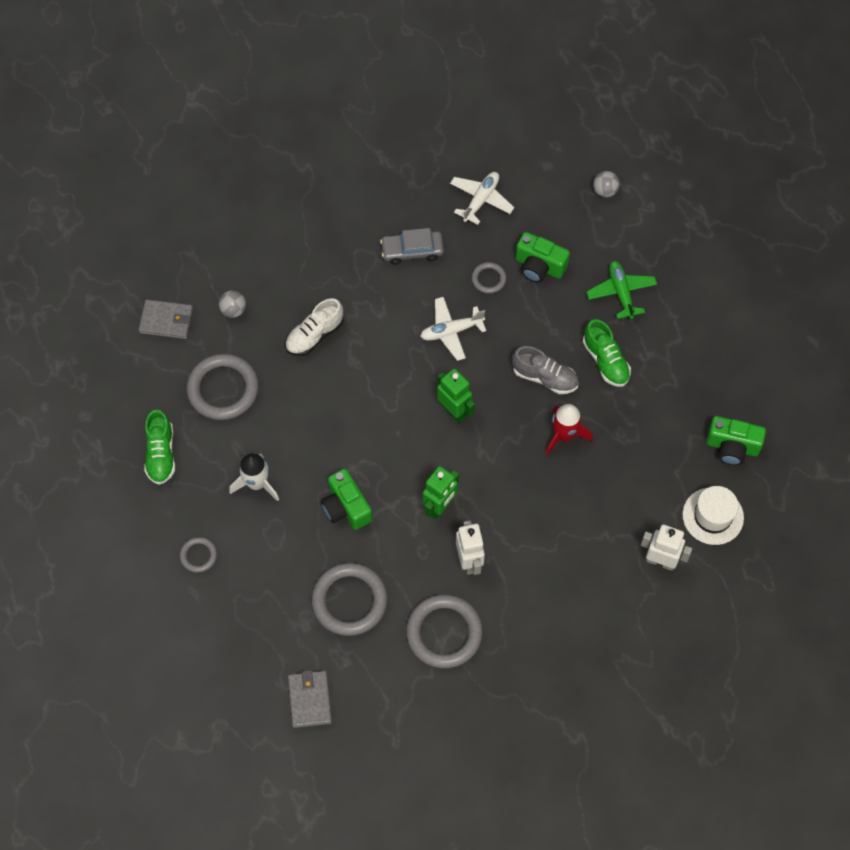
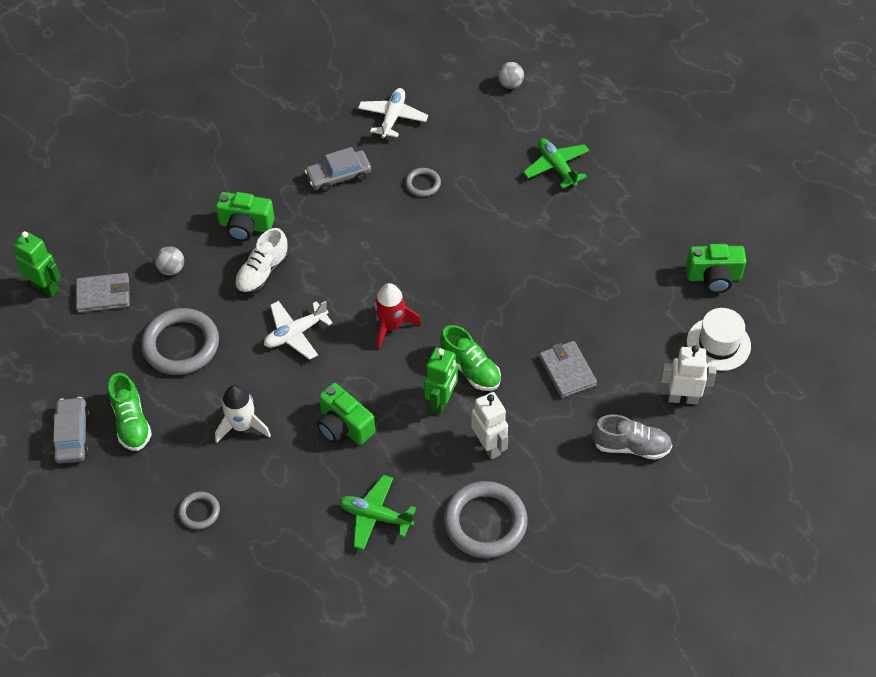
camera: 15 degrees left, 10 degrees down
grey wallet [288,670,332,728] -> grey wallet moved to [539,341,597,398]
grey ring [311,563,388,636] -> green plane [339,475,416,550]
white plane [420,297,486,361] -> white plane moved to [264,301,333,360]
green robot [437,369,475,423] -> green robot moved to [13,231,61,296]
grey shoe [512,346,578,394] -> grey shoe moved to [592,415,672,460]
green camera [516,232,570,283] -> green camera moved to [216,192,274,241]
red rocket [546,404,593,455] -> red rocket moved to [374,283,421,349]
green shoe [583,319,631,387] -> green shoe moved to [440,325,501,391]
none -> grey car [52,397,90,464]

